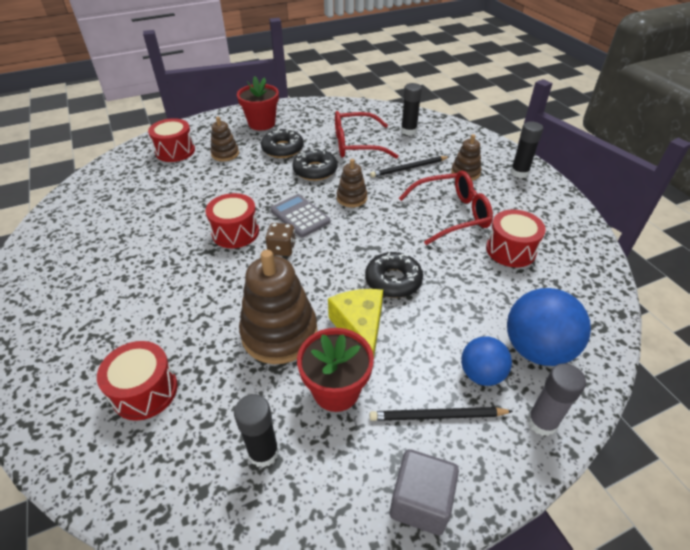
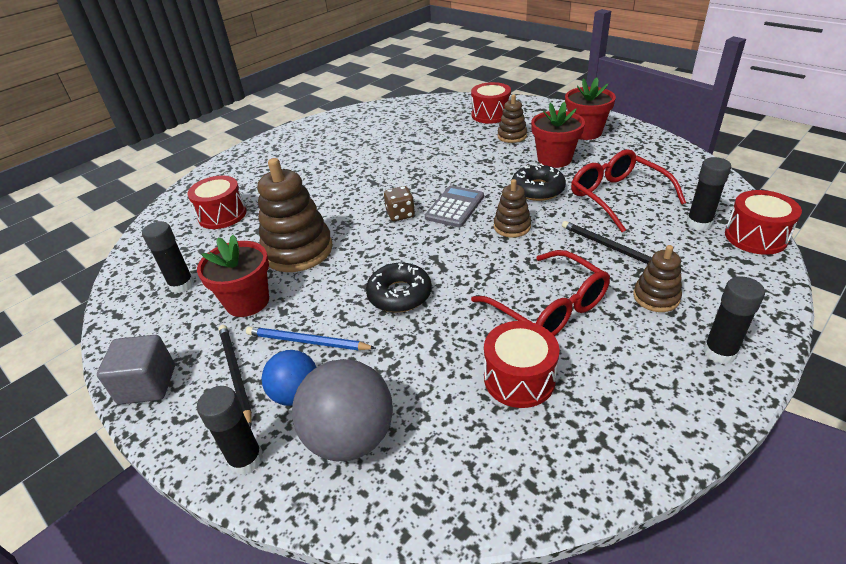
camera: 70 degrees right, 5 degrees down
red drum [206,193,259,248] -> red drum moved to [725,190,802,255]
black donut [261,129,304,158] -> red flower pot [531,102,585,168]
yellow cheese [328,289,383,357] -> none
blue ball [507,288,591,366] -> grey ball [292,359,393,461]
grey glue stick [527,363,586,436] -> black glue stick [197,386,263,475]
none -> blue pencil [246,327,376,350]

